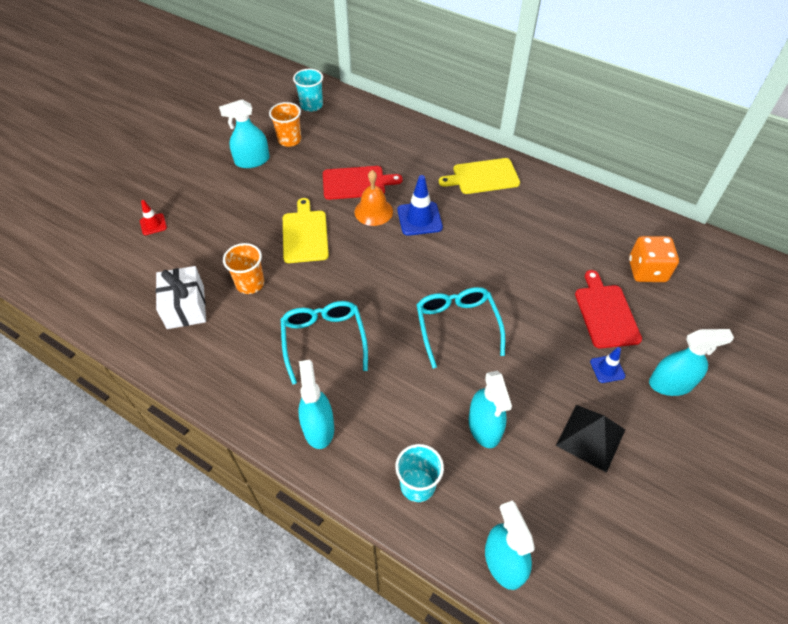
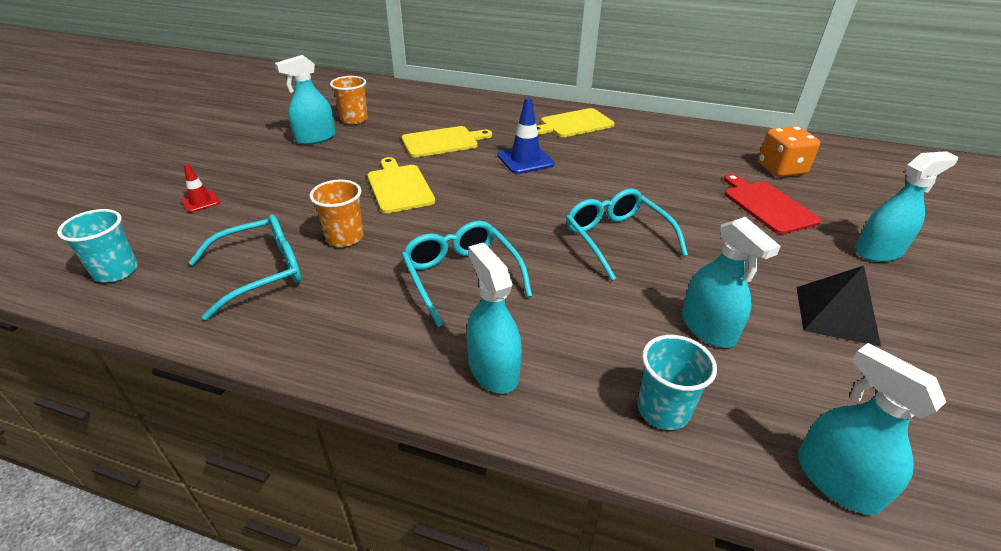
camera: 15 degrees left, 15 degrees down
white gift [156,266,206,329] -> turquoise glasses [189,215,302,320]
turquoise cup [293,69,323,112] -> turquoise cup moved to [57,209,138,282]
red cutting board [323,166,403,200] -> yellow cutting board [402,126,492,157]
orange bell [354,170,393,226] -> none
blue traffic cone [590,347,625,383] -> none

